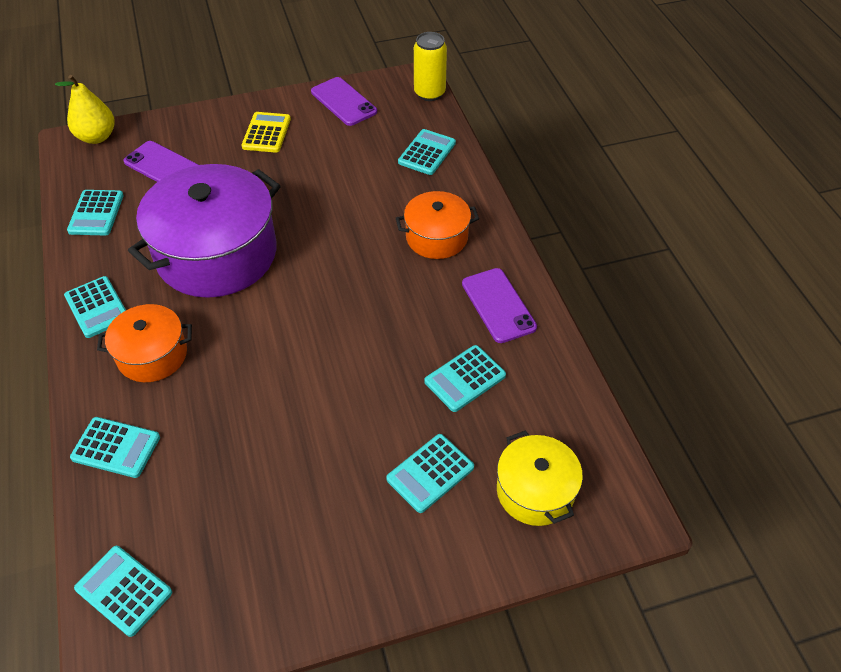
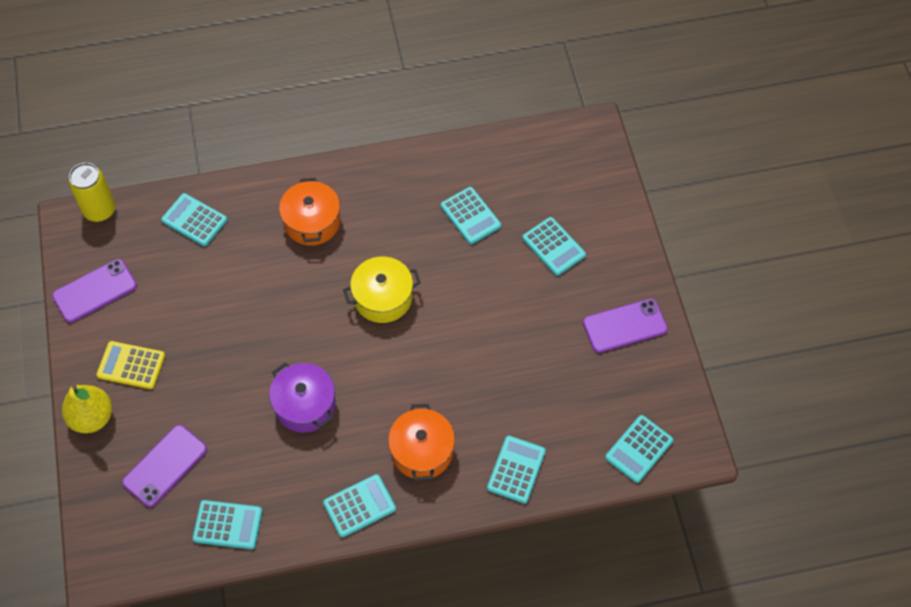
camera: 85 degrees left, 10 degrees up
yellow pear [55,75,115,144] -> yellow pear moved to [62,385,112,433]
purple pot [128,164,281,298] -> purple pot [269,363,336,432], size x0.53
purple phone [462,268,537,343] -> purple phone moved to [583,299,668,353]
yellow pot [497,430,583,526] -> yellow pot moved to [343,257,421,323]

